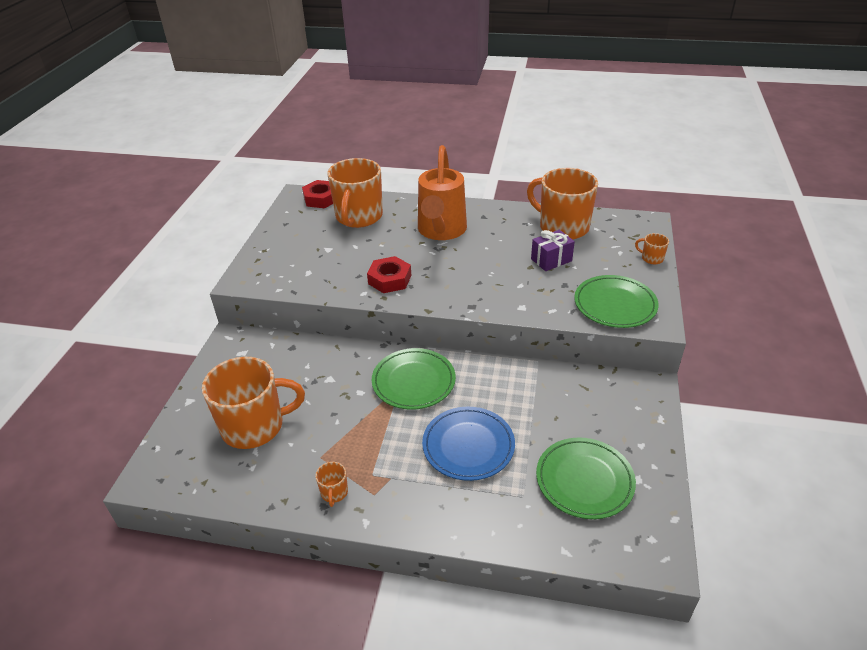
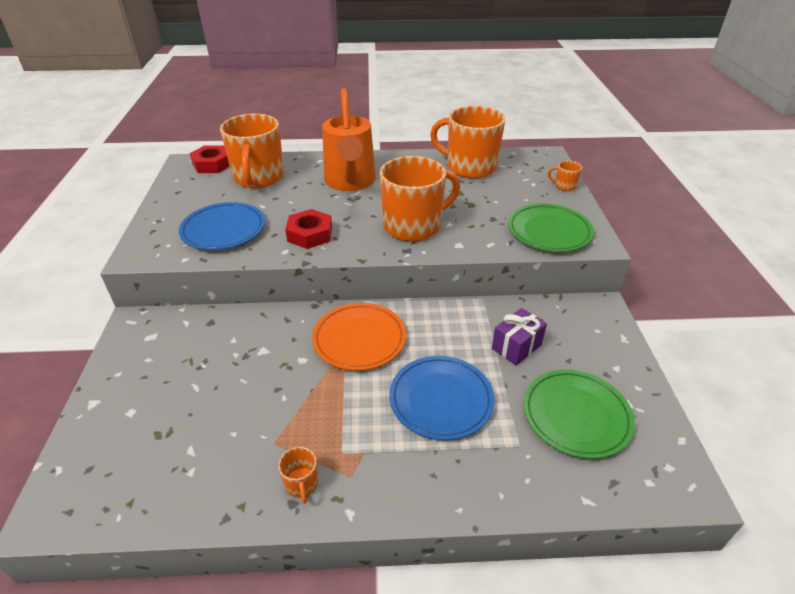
camera: 15 degrees left, 0 degrees up
orange mug [202,357,305,449] -> orange mug moved to [380,156,460,241]
green plate [372,348,456,410] -> orange plate [312,303,406,371]
purple gift [531,230,575,271] -> purple gift moved to [492,308,547,366]
none -> blue plate [179,202,265,250]

